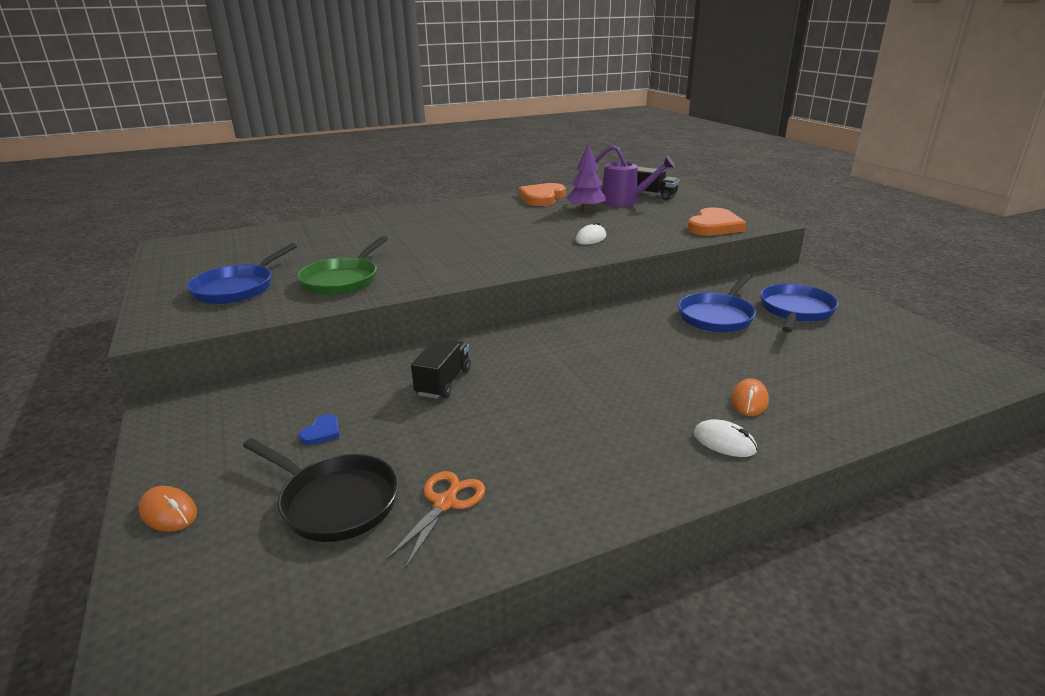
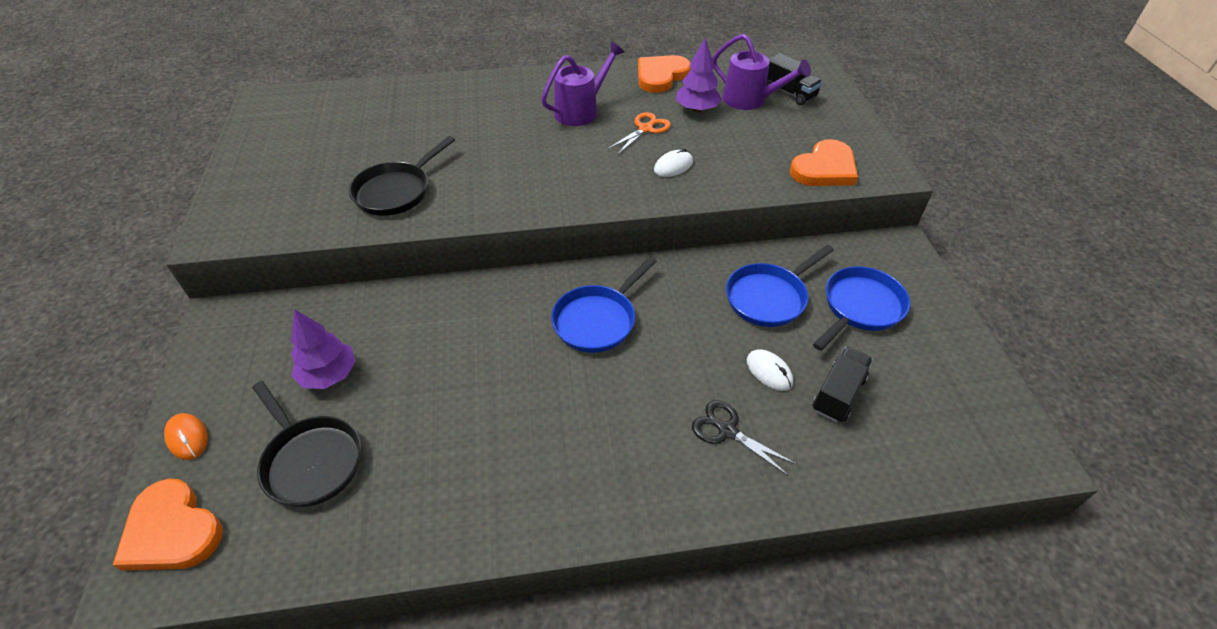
camera: 15 degrees right, 20 degrees up
blue pan [187,243,297,304] -> blue pan moved to [551,257,657,353]
green pan [297,236,388,295] -> black pan [349,136,455,216]
blue heart [299,414,340,445] -> purple tree [291,309,356,389]
orange scissors [386,471,485,569] -> orange scissors moved to [608,112,671,154]
black truck [411,339,471,399] -> black truck moved to [812,347,873,422]
white mouse [693,419,757,457] -> white mouse moved to [747,349,793,391]
orange mouse [731,378,769,416] -> black scissors [692,400,797,476]
none -> orange heart [113,479,223,571]
none -> purple watering can [541,42,625,126]

